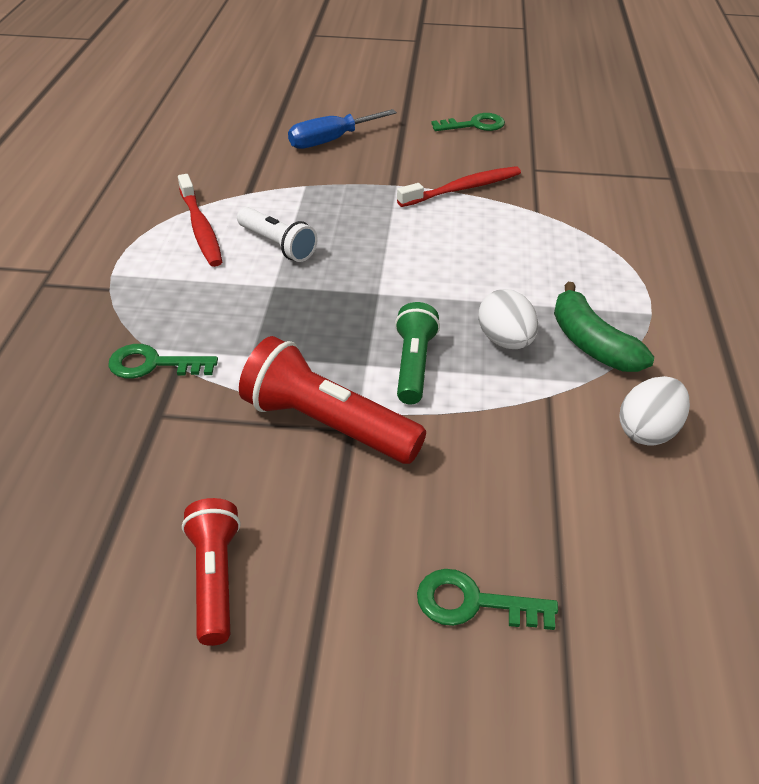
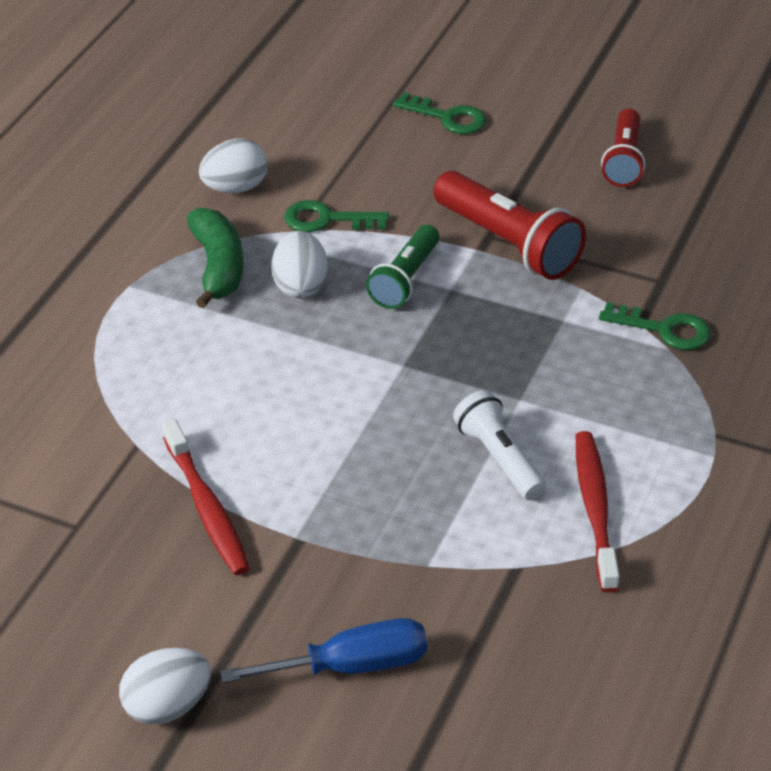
camera: 160 degrees left, 0 degrees up
red toothbrush [397,166,521,207] -> red toothbrush turned 105 degrees counterclockwise [162,419,250,575]
green key [432,113,505,131] -> green key moved to [284,200,389,232]
none -> white egg [119,648,211,725]

